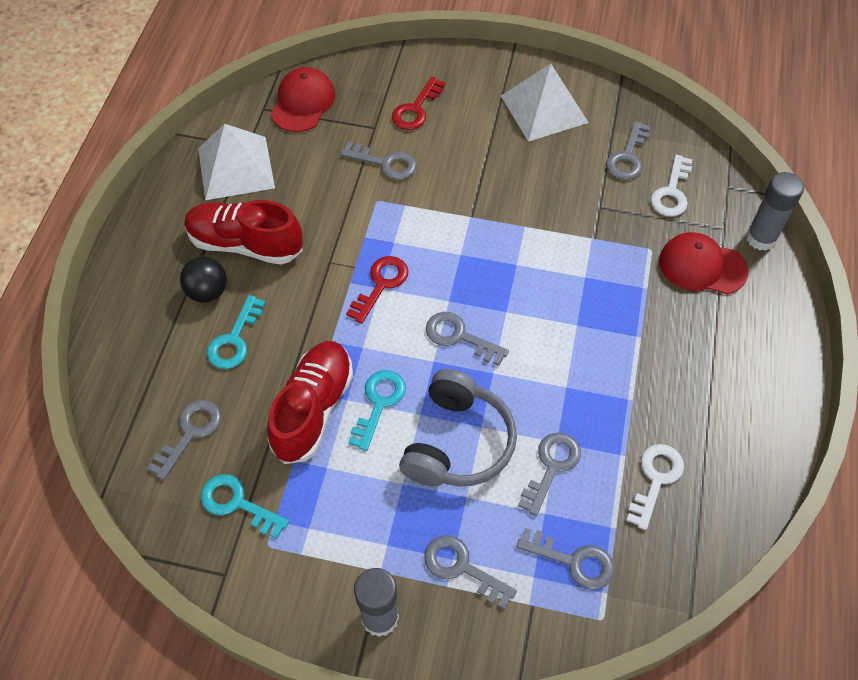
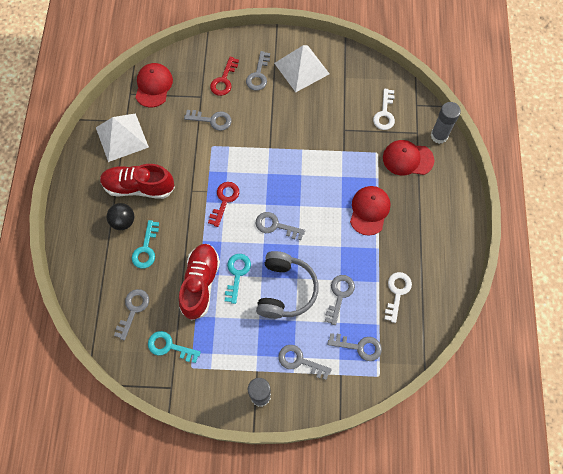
camera: 10 degrees left, 10 degrees up
grey key [606,121,651,180] -> grey key moved to [246,51,270,91]
none -> red cap [350,186,390,236]

